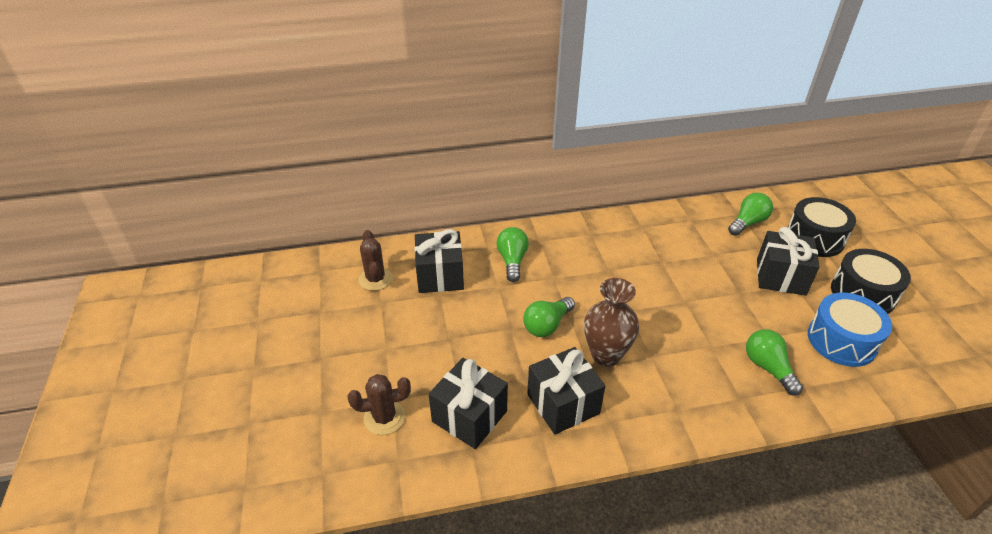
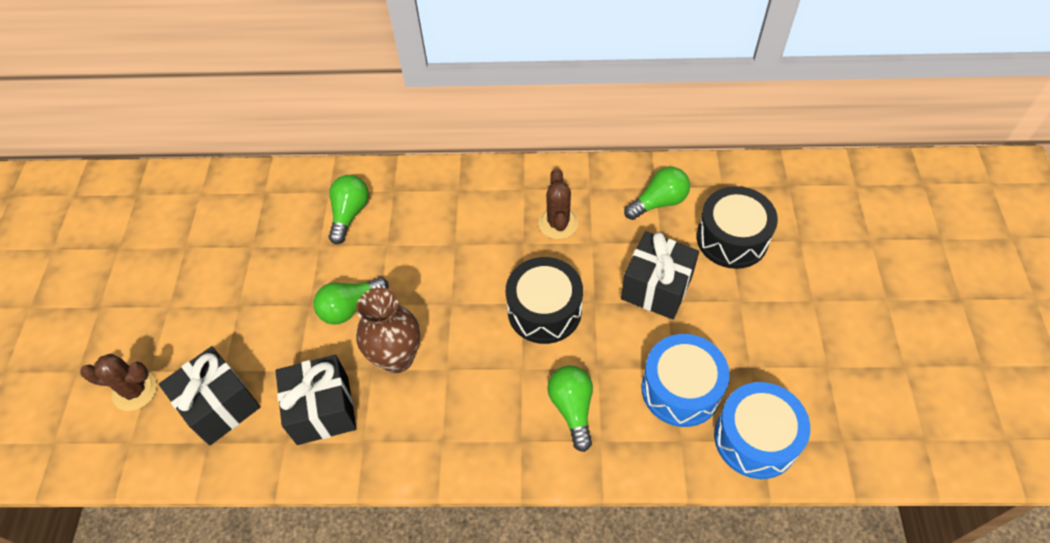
camera: 15 degrees right, 15 degrees up
brown cactus [359,230,393,291] -> brown cactus moved to [539,169,578,239]
black gift [414,229,464,293] -> none
black drum [831,249,911,314] -> black drum moved to [506,257,583,344]
none -> blue drum [714,382,810,479]

